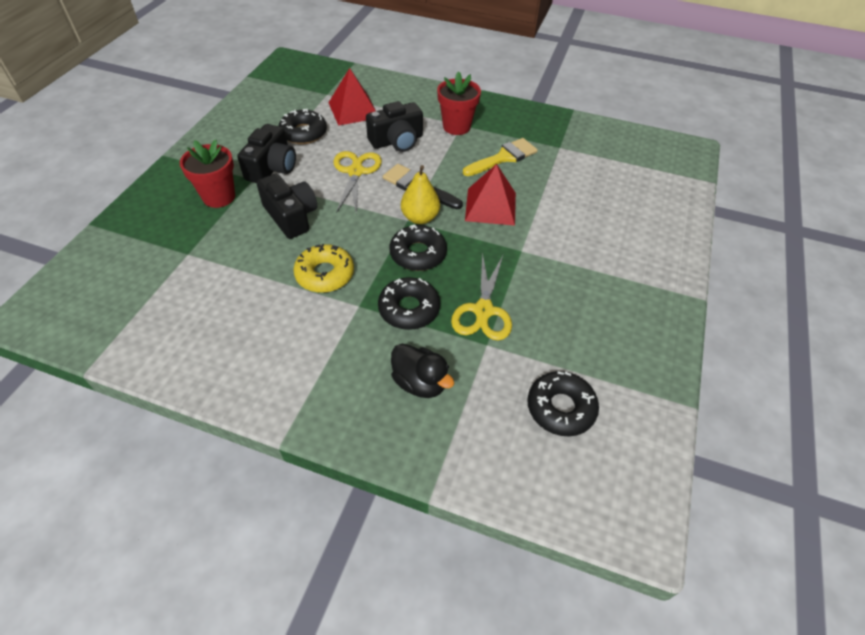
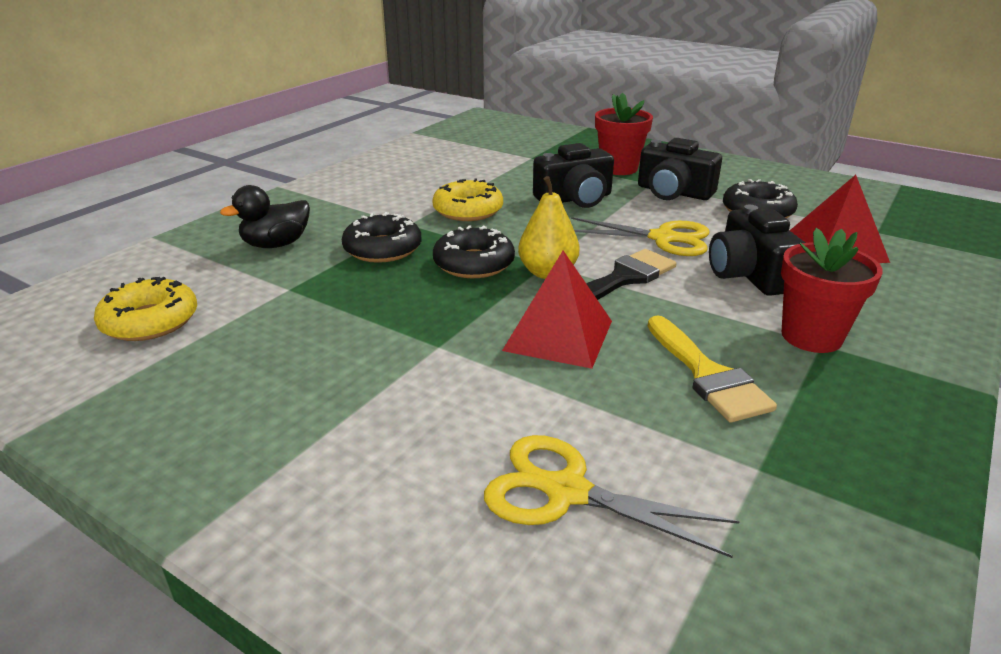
camera: 105 degrees right, 20 degrees down
yellow scissors [451,253,512,341] -> yellow scissors moved to [484,435,740,558]
black donut [527,371,599,437] -> yellow donut [94,277,197,341]

